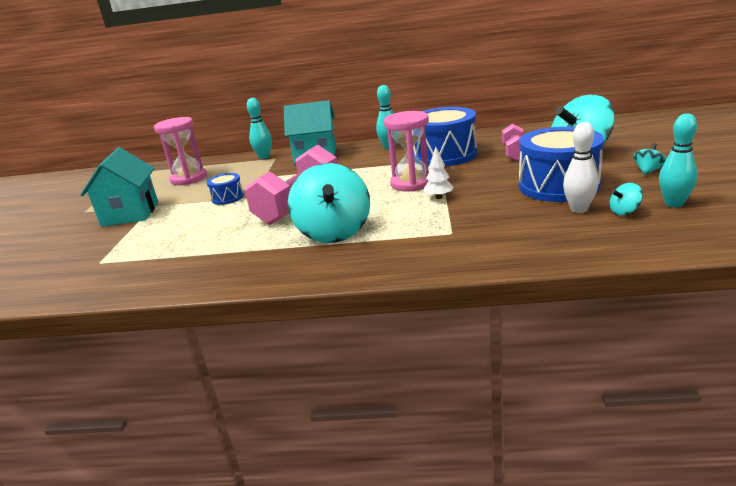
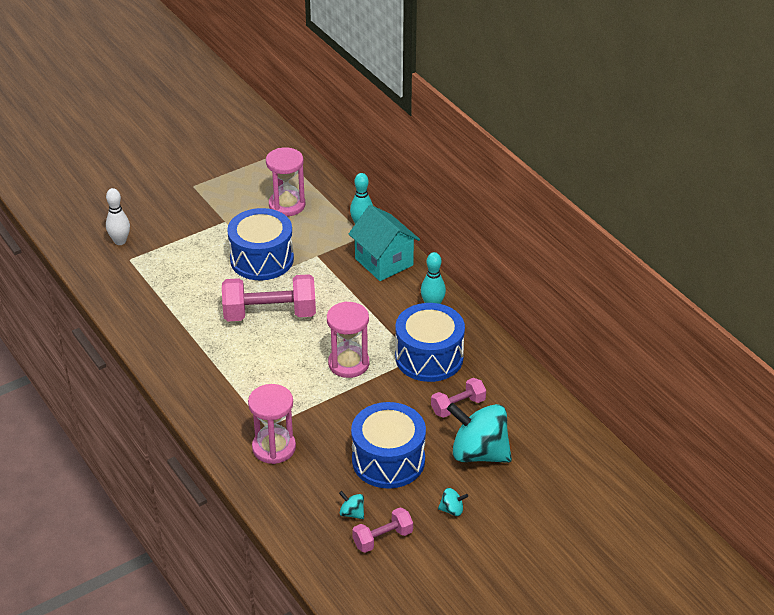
camera: 50 degrees right, 15 degrees up
turquoise house [80,147,158,227] -> none
blue drum [207,173,244,205] -> blue drum [227,208,294,280], size x2.09
turquoise spinning top [288,163,370,243] -> none
white tree [424,147,454,199] -> none
white bowling pin [563,122,598,213] -> white bowling pin moved to [106,188,130,245]
turquoise bowling pin [659,114,698,207] -> pink dumbbell [352,507,413,553]
none -> pink hourglass [248,384,296,464]

